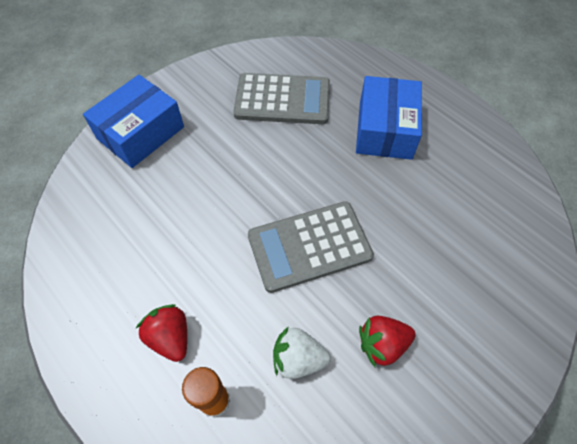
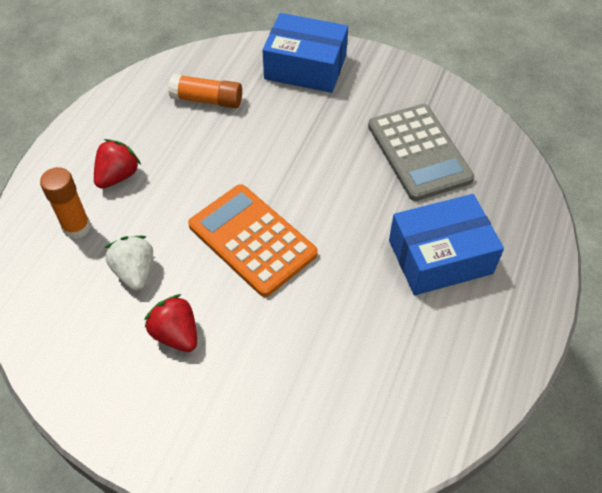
camera: 65 degrees right, 5 degrees down
grey calculator [248,201,374,293] -> orange calculator [188,184,318,297]
none -> orange glue stick [168,74,242,108]

